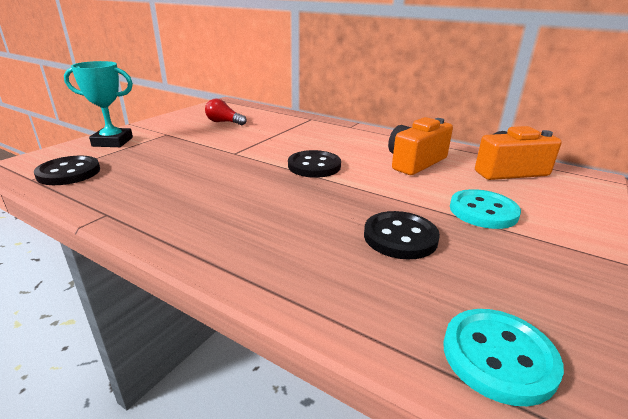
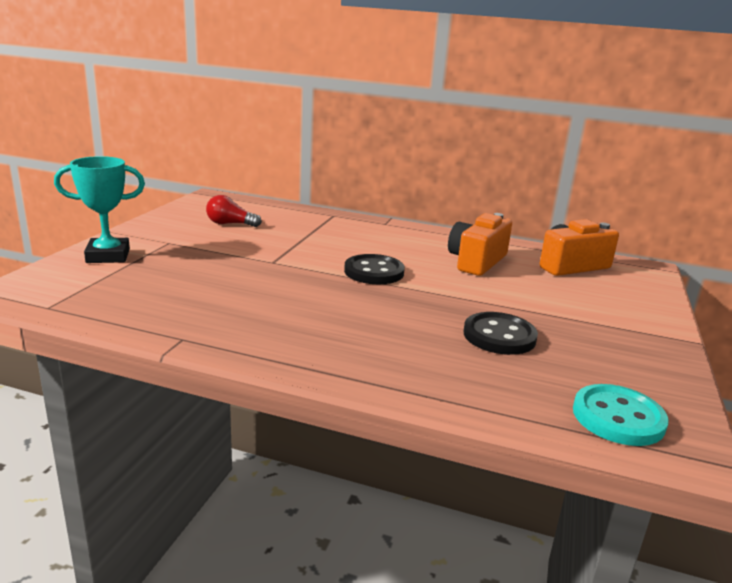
camera: 15 degrees left, 5 degrees down
black button [34,156,100,185] -> none
turquoise button [450,189,521,229] -> none

